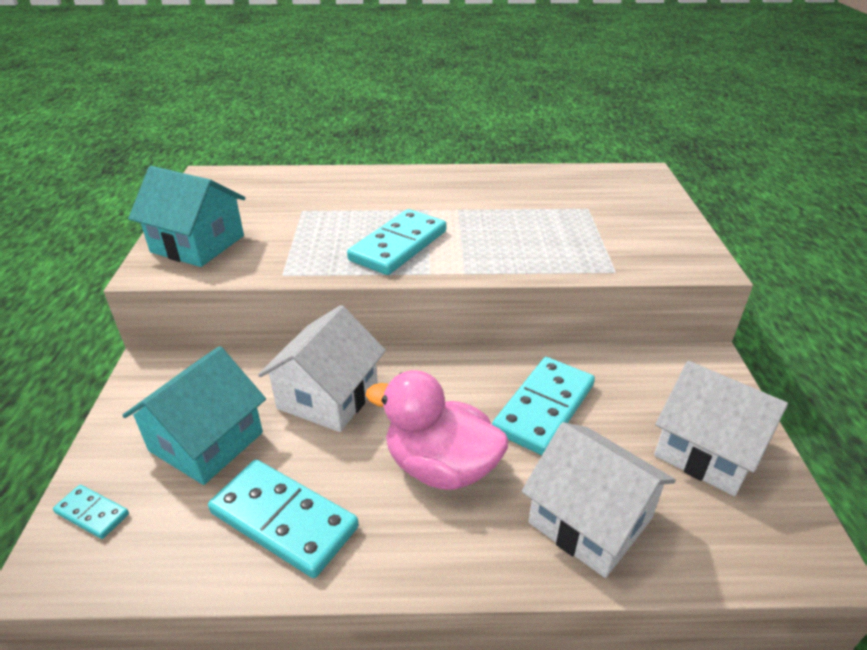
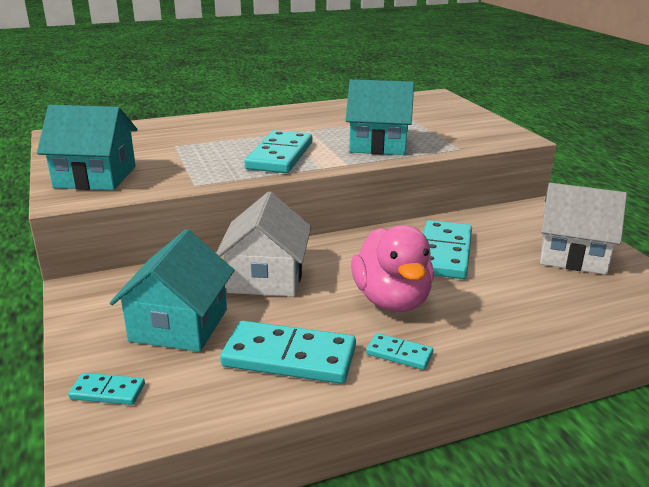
camera: 20 degrees left, 10 degrees down
pink duck [366,370,508,490] -> pink duck turned 105 degrees counterclockwise [351,225,434,312]
white house [522,422,676,578] -> none
none -> turquoise house [346,79,414,155]
none -> turquoise domino [366,333,433,370]

